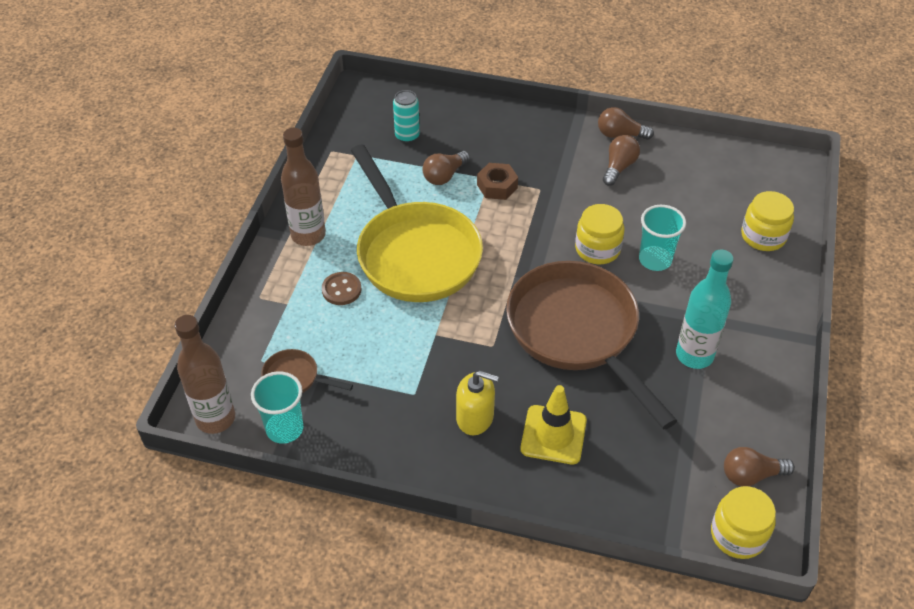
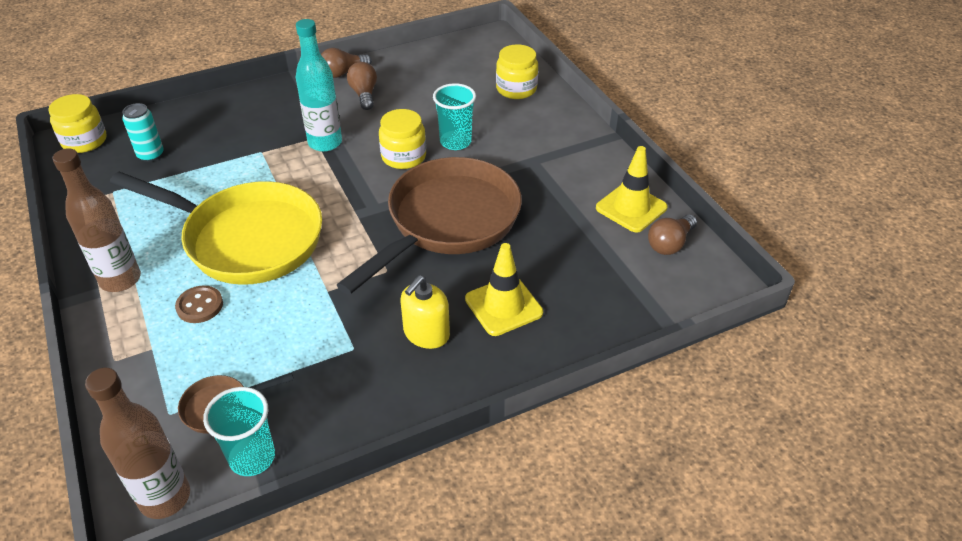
camera: 40 degrees left, 5 degrees down
brown light bulb [422,151,470,185] -> none
yellow soap dispenser [456,371,499,435] -> yellow soap dispenser turned 150 degrees clockwise [401,275,450,349]
brown nut [477,163,518,200] -> none
brown pan [506,261,677,430] -> brown pan turned 105 degrees clockwise [337,157,522,295]
turquoise bottle [676,249,734,369] -> turquoise bottle moved to [296,19,342,152]
yellow jar [711,486,776,559] -> yellow jar moved to [48,94,106,153]
none -> yellow traffic cone [596,146,668,233]

